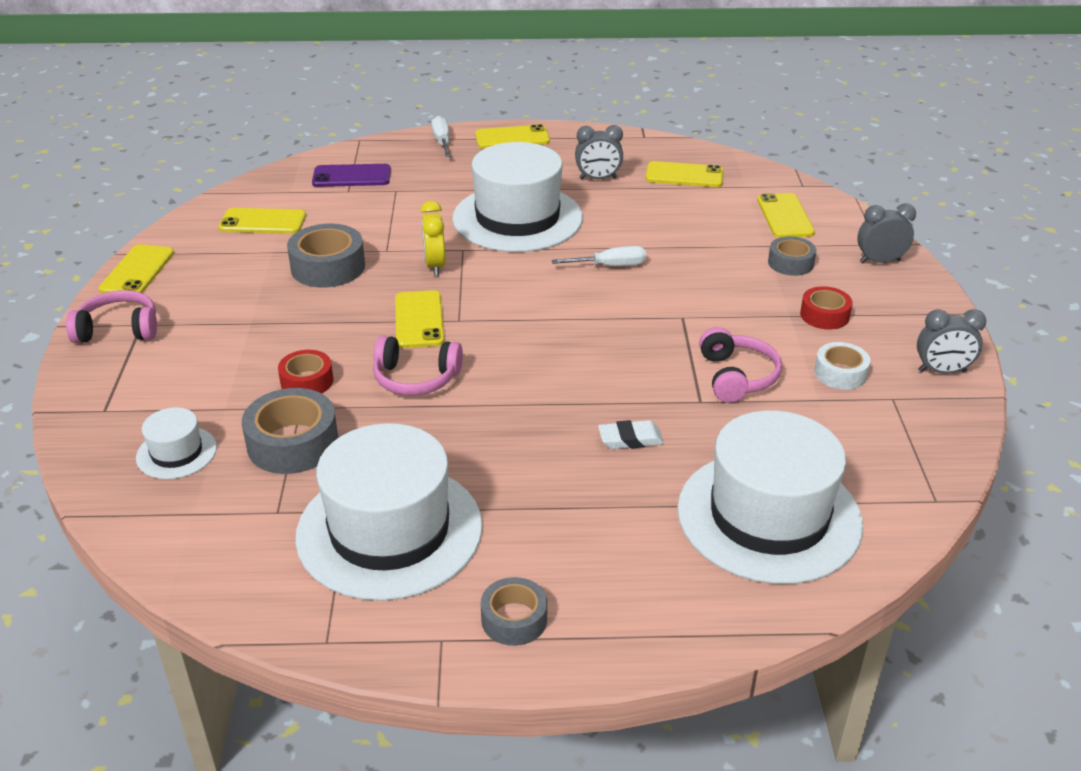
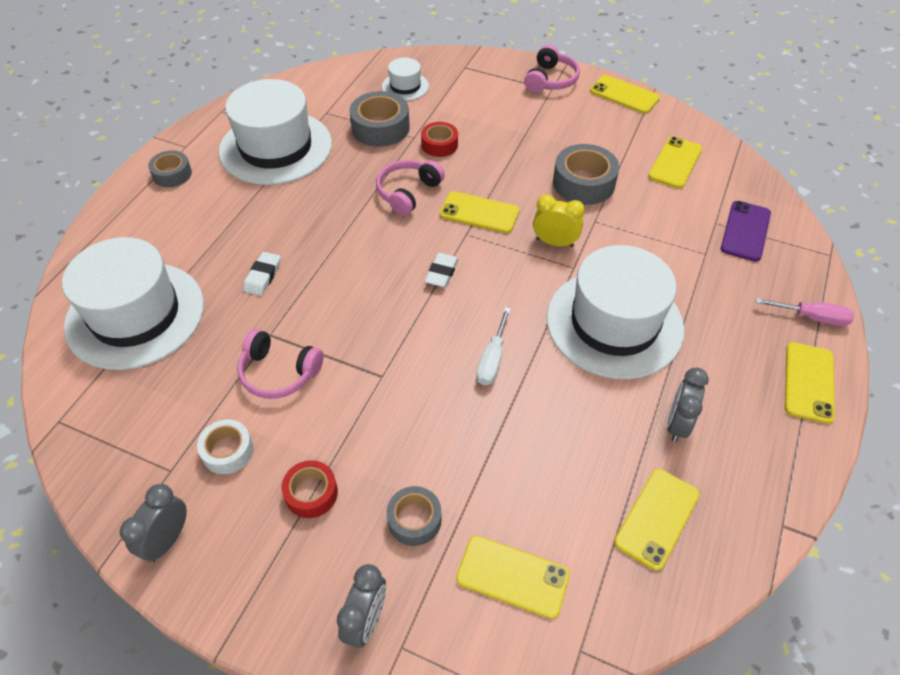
camera: 115 degrees right, 15 degrees up
white screwdriver [431,116,451,157] -> pink screwdriver [756,298,854,326]
none -> white eraser [425,253,459,287]

